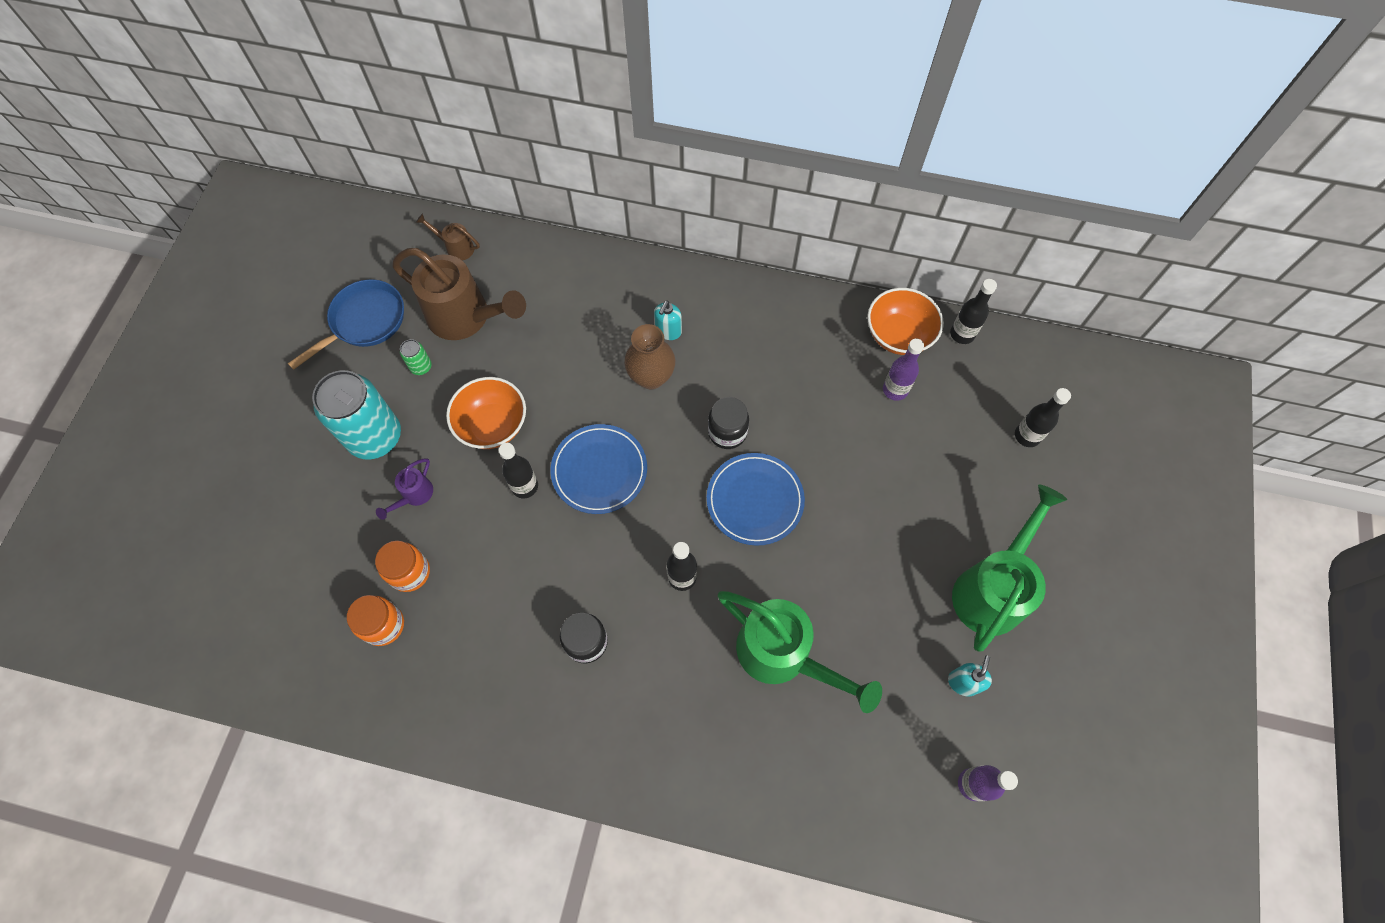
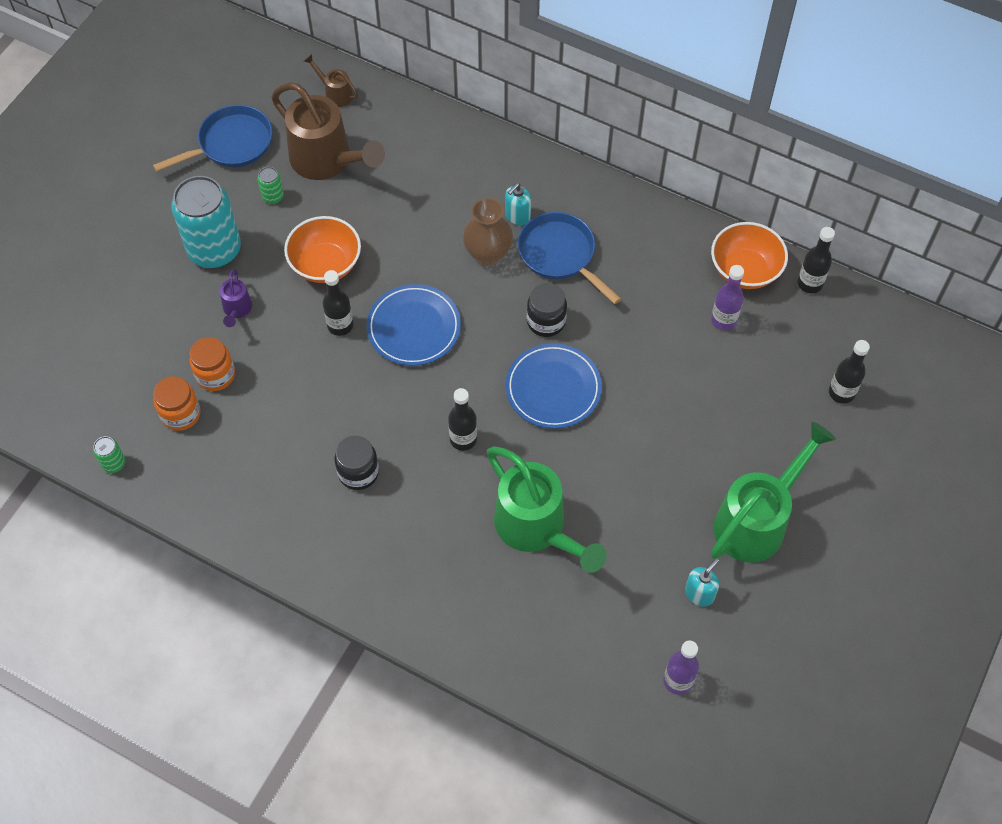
camera: 15 degrees right, 5 degrees down
purple watering can [376,458,433,520] -> purple watering can turned 45 degrees counterclockwise [220,269,252,327]
none -> green can [93,436,125,473]
none -> blue pan [518,212,621,304]

